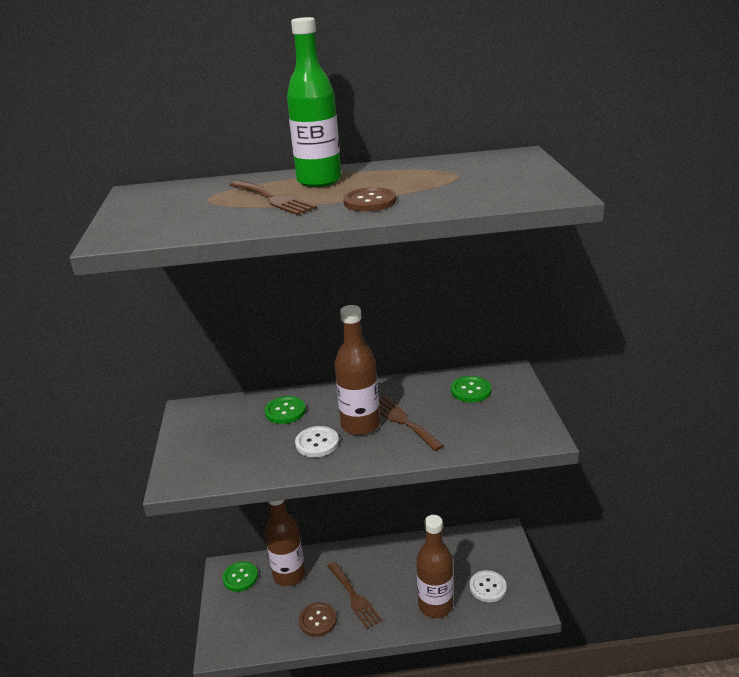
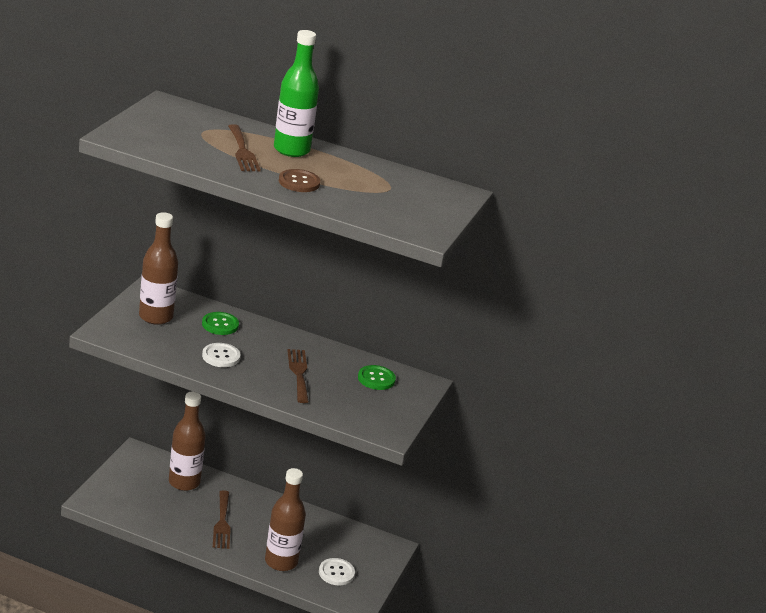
camera: 20 degrees right, 0 degrees up
green button [222,561,258,592] -> none
brown button [299,602,337,637] -> none
brown bottle [335,305,380,435] -> brown bottle moved to [139,212,178,325]

